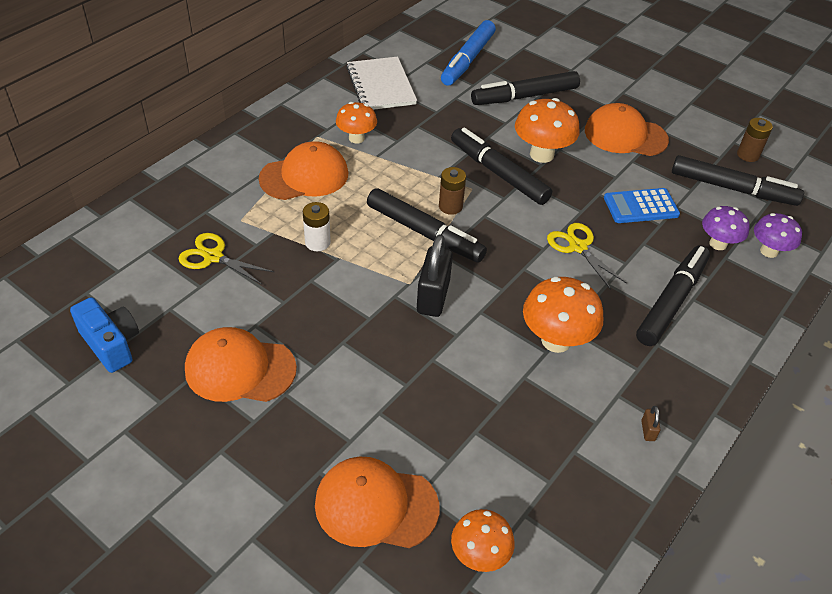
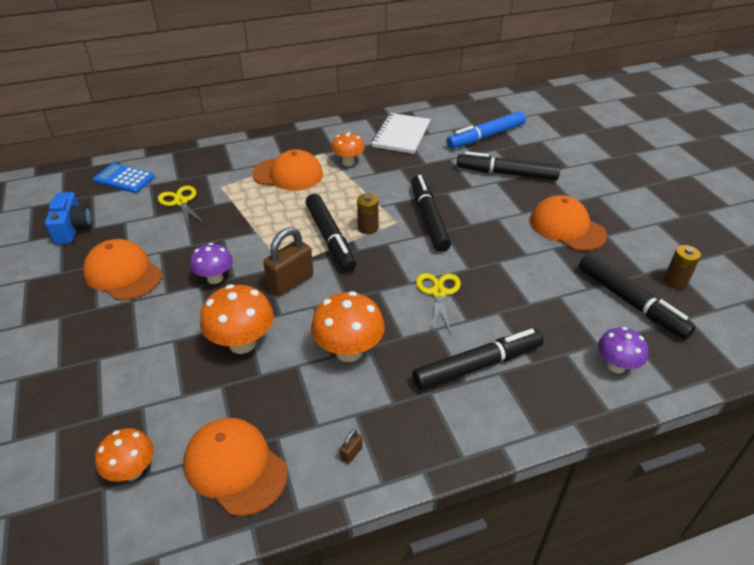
camera: 35 degrees right, 5 degrees down
white battery [303,202,331,251] -> none
orange cap [315,457,439,548] -> orange cap moved to [184,418,288,516]
black padlock [417,234,453,317] -> brown padlock [263,227,314,296]
orange mushroom [515,98,580,163] -> orange mushroom moved to [200,284,274,354]
blue calculator [604,188,680,223] -> blue calculator moved to [93,163,155,193]
purple mushroom [702,206,749,250] -> purple mushroom moved to [190,243,233,284]

